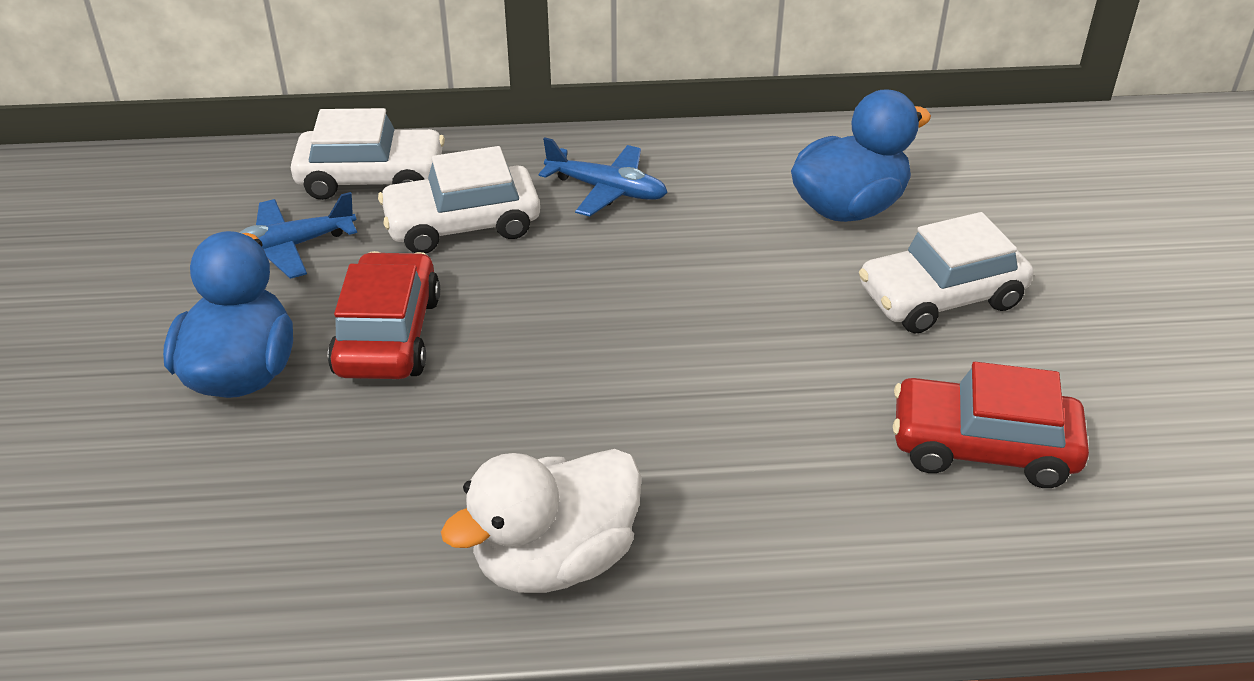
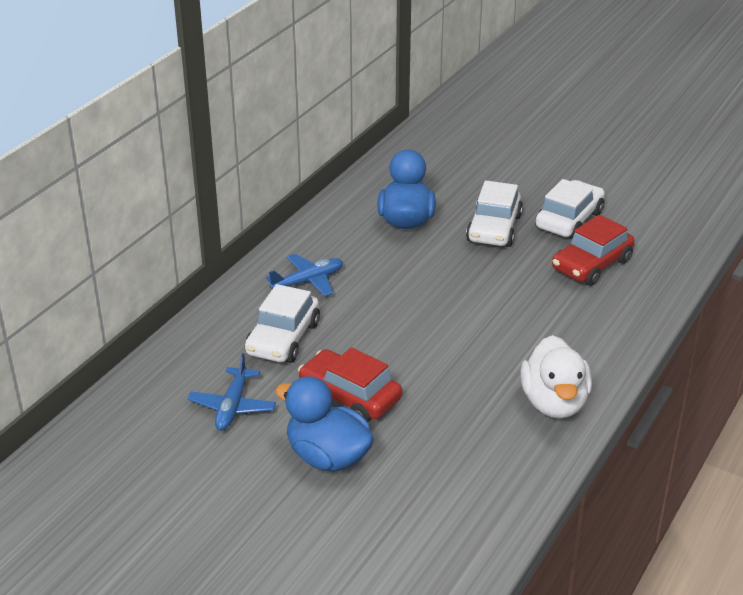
camera: 55 degrees left, 5 degrees down
white car [291,108,445,200] -> white car moved to [535,179,605,239]

